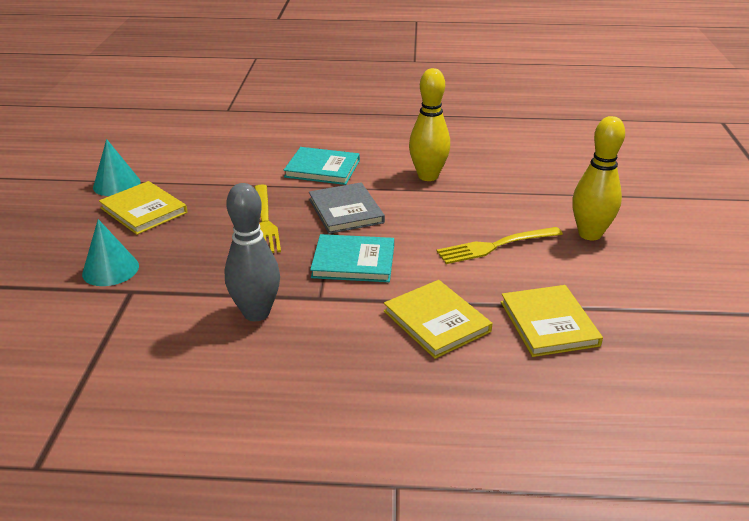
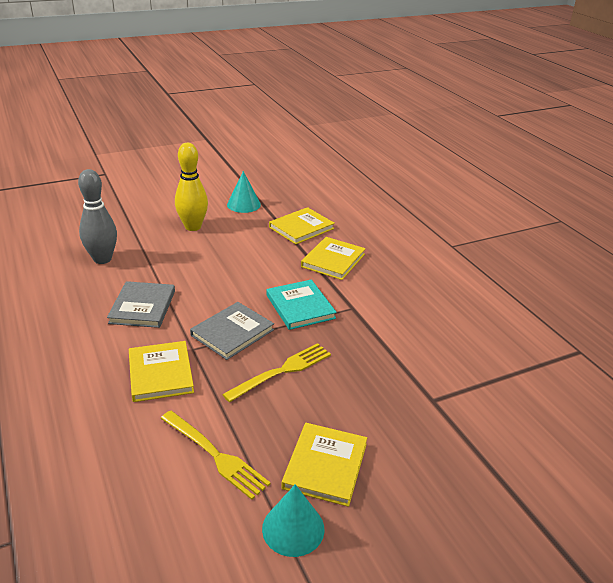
camera: 120 degrees left, 0 degrees up
turquoise cone [82,219,139,286] -> turquoise cone moved to [227,171,261,213]
grey bowling pin [225,183,280,321] -> grey bowling pin moved to [78,169,117,264]
turquoise book [284,147,360,185] -> yellow book [129,341,194,402]
yellow bowling pin [409,68,450,181] -> grey book [107,281,175,328]
yellow fork [436,227,563,264] -> yellow fork moved to [161,411,271,500]

